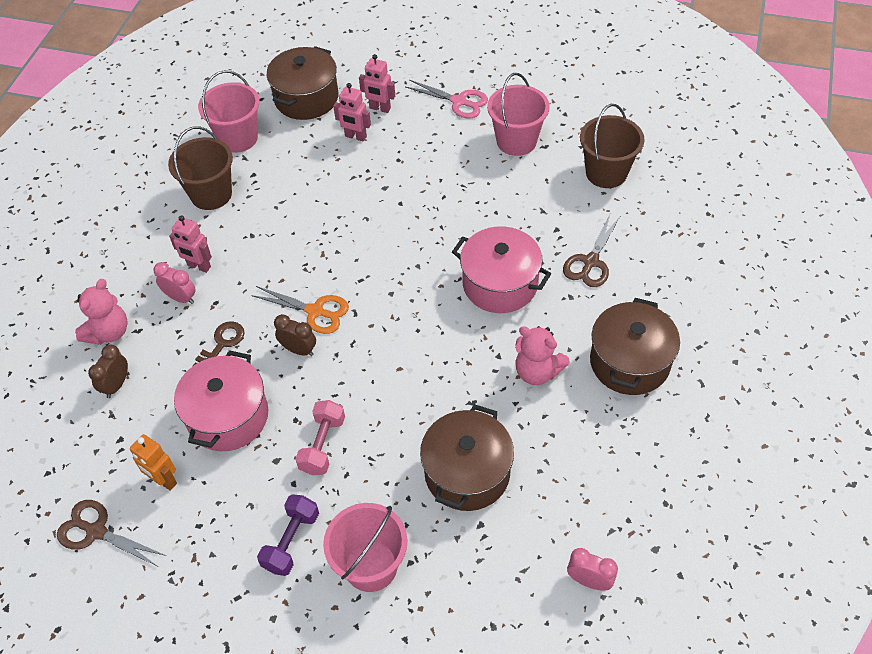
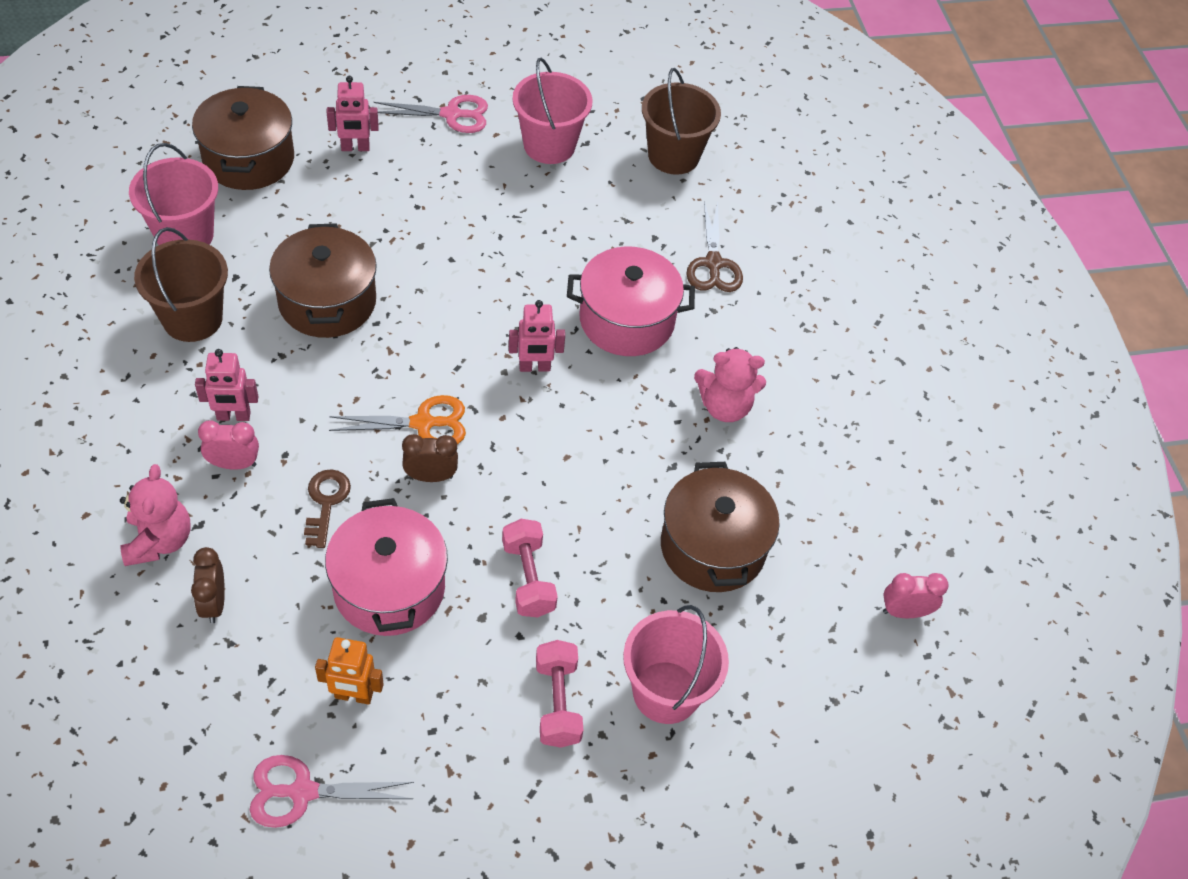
camera: 35 degrees left, 0 degrees up
brown scissors [57,500,166,566] -> pink scissors [250,755,414,828]
purple dumbbell [257,494,319,576] -> pink dumbbell [536,640,583,748]
pink robot [333,83,371,142] -> pink robot moved to [509,300,565,372]
brown pot [590,298,680,395] -> brown pot moved to [269,223,377,338]

